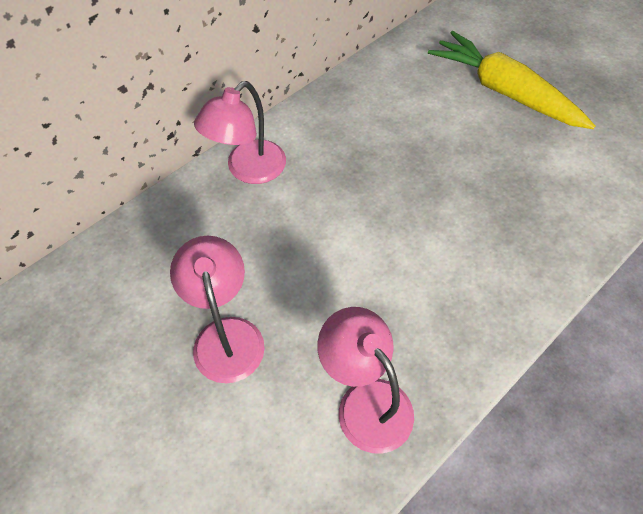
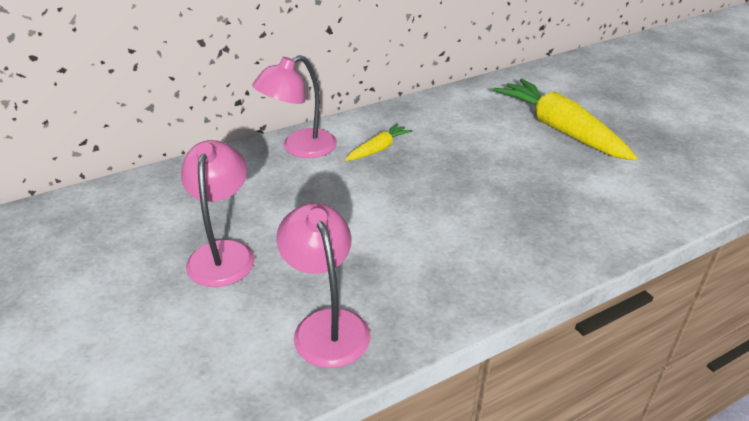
camera: 15 degrees right, 20 degrees down
none -> yellow carrot [345,123,412,161]

